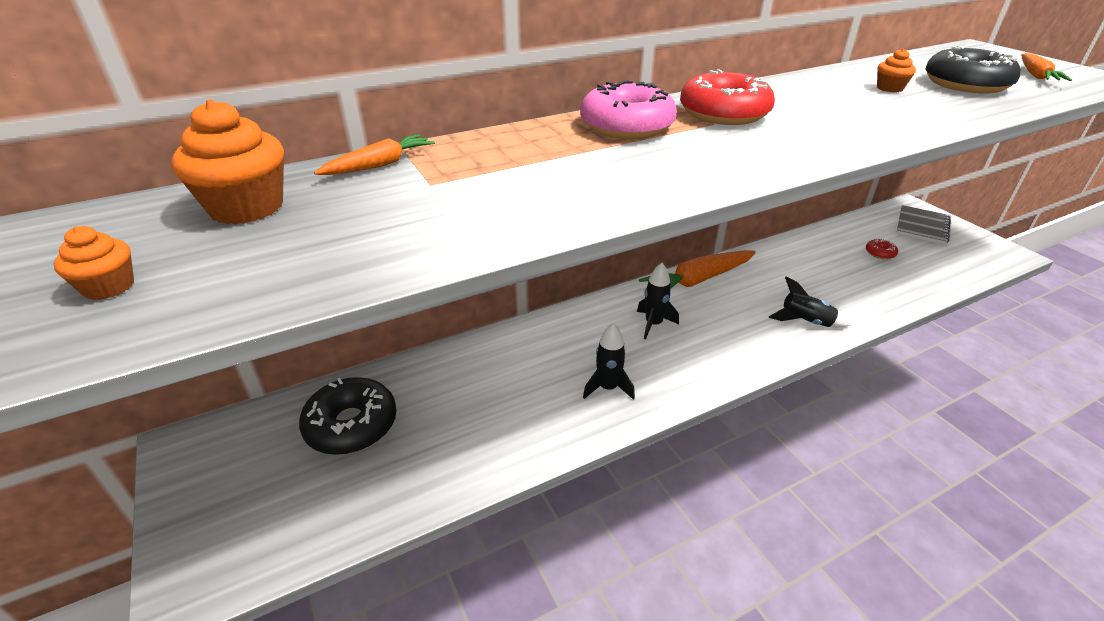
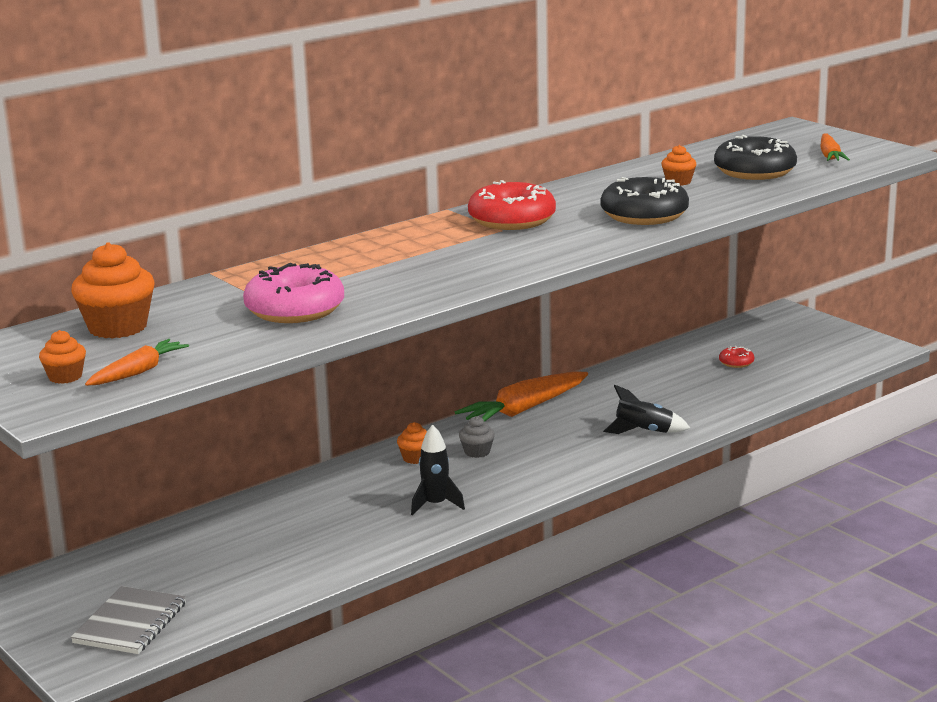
camera: 10 degrees left, 15 degrees down
black donut [299,377,397,455] -> black donut moved to [601,177,689,225]
orange carrot [314,134,435,175] -> orange carrot moved to [85,339,189,386]
pink donut [580,80,677,139] -> pink donut moved to [243,263,344,323]
black rocket [637,263,679,339] -> grey cupcake [459,416,495,458]
grey notebook [896,205,951,245] -> grey notebook moved to [71,586,186,654]
none -> orange cupcake [397,422,427,464]

